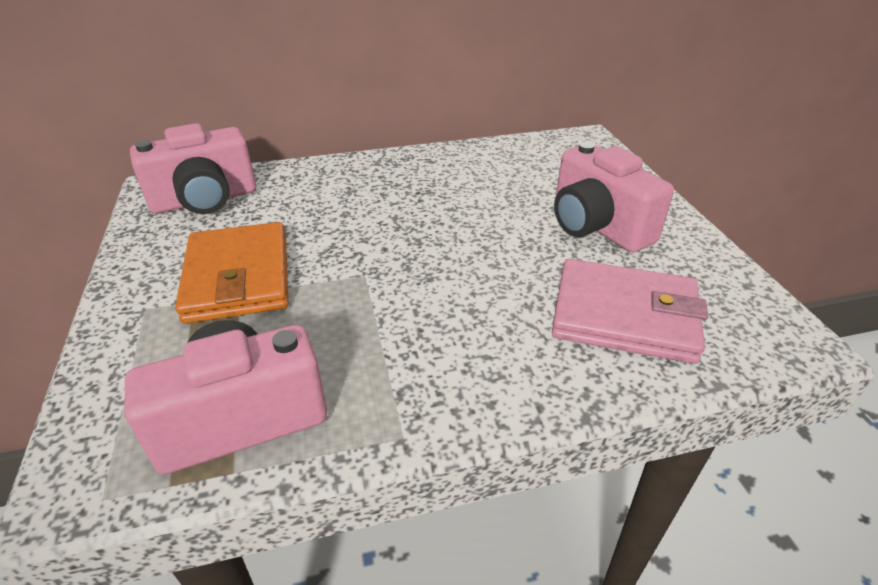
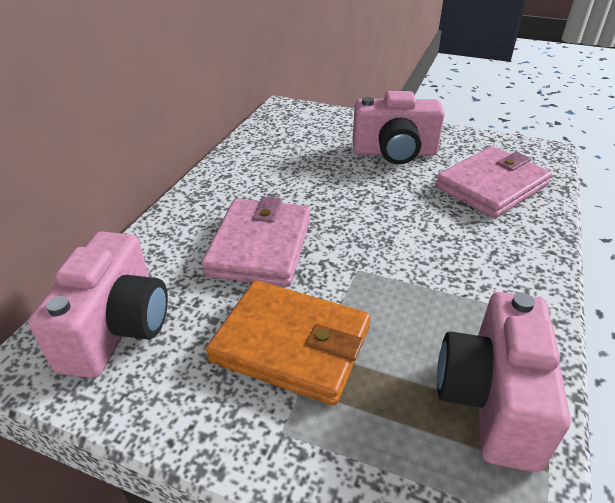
camera: 55 degrees left, 0 degrees up
none -> pink wallet [201,197,310,287]

